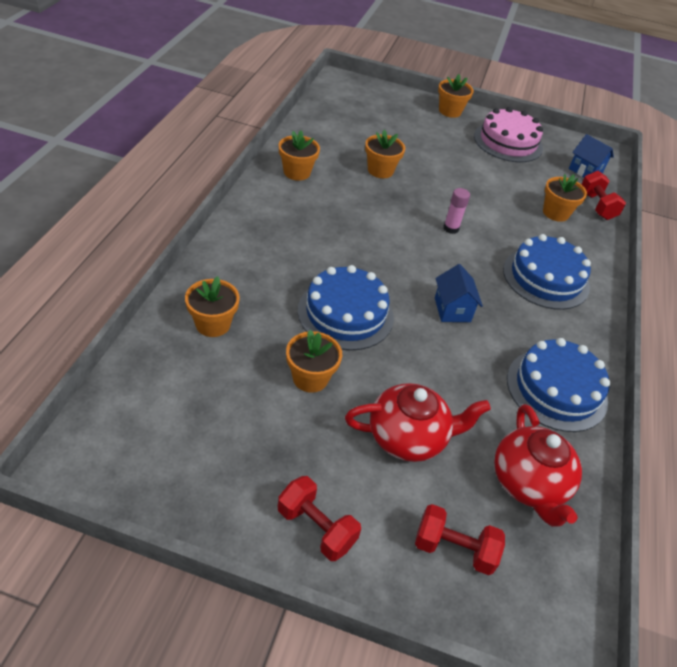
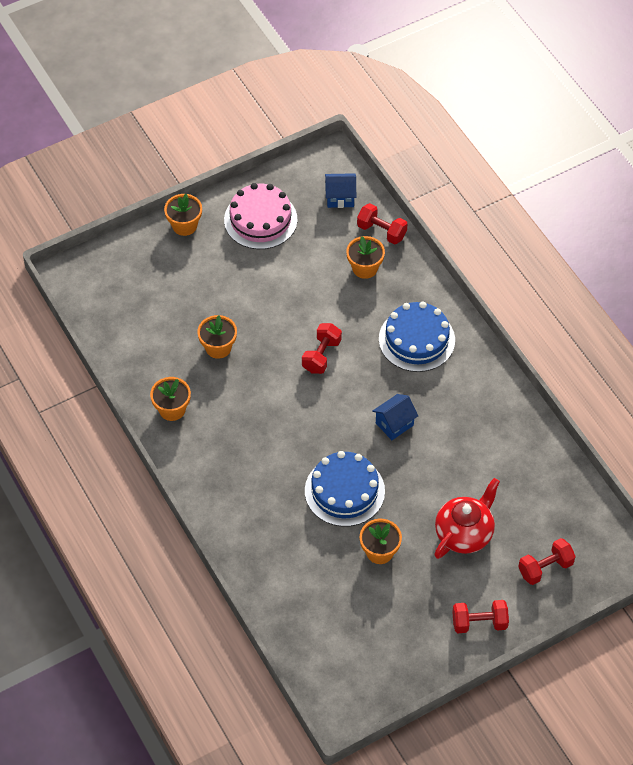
camera: 40 degrees left, 10 degrees up
orange flower pot [185,276,240,337] -> none
blue house [435,264,483,322] -> blue house turned 75 degrees counterclockwise [372,394,418,440]
pink glue stick [443,188,470,234] -> red dumbbell [302,323,342,374]
red teapot [494,404,582,527] -> none
blue cake [507,338,610,432] -> none

